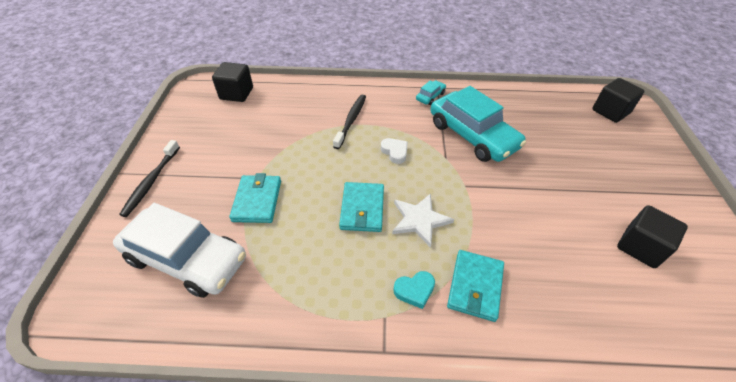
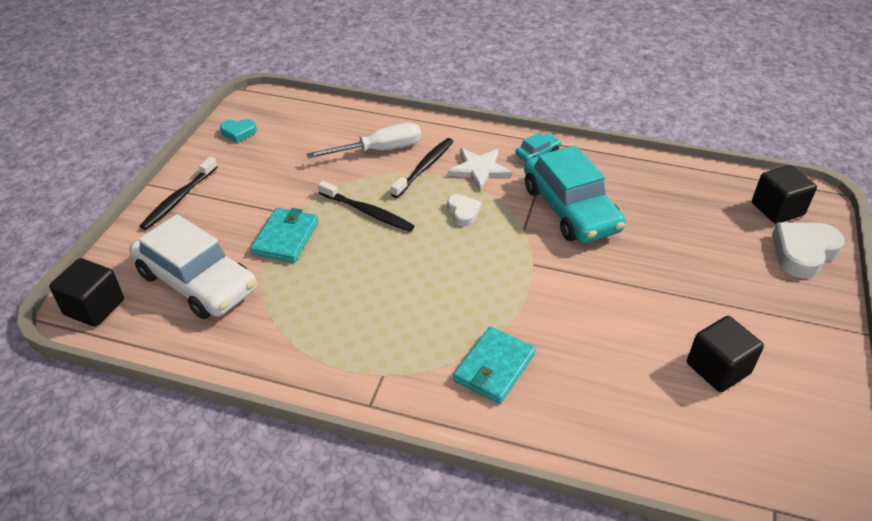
camera: 15 degrees right, 5 degrees down
black cube [212,62,253,102] -> black cube moved to [49,258,124,327]
turquoise wallet [339,182,384,232] -> none
white star [392,193,454,248] -> white star moved to [447,148,512,191]
turquoise heart [393,271,435,309] -> turquoise heart moved to [220,119,257,143]
none -> white screwdriver [307,123,421,159]
none -> black toothbrush [318,181,414,232]
none -> white heart [772,222,845,278]

